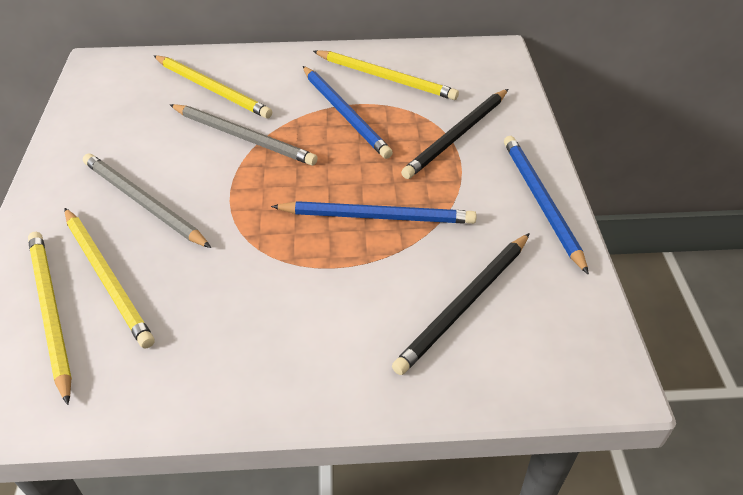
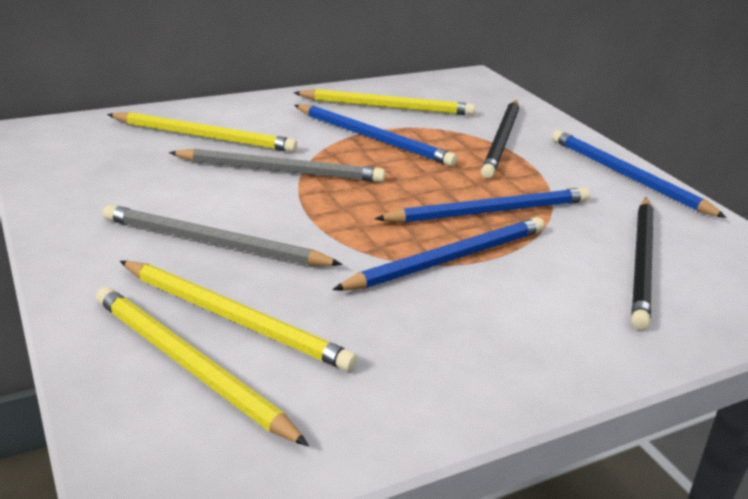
camera: 25 degrees left, 15 degrees down
none -> blue pencil [332,217,544,291]

